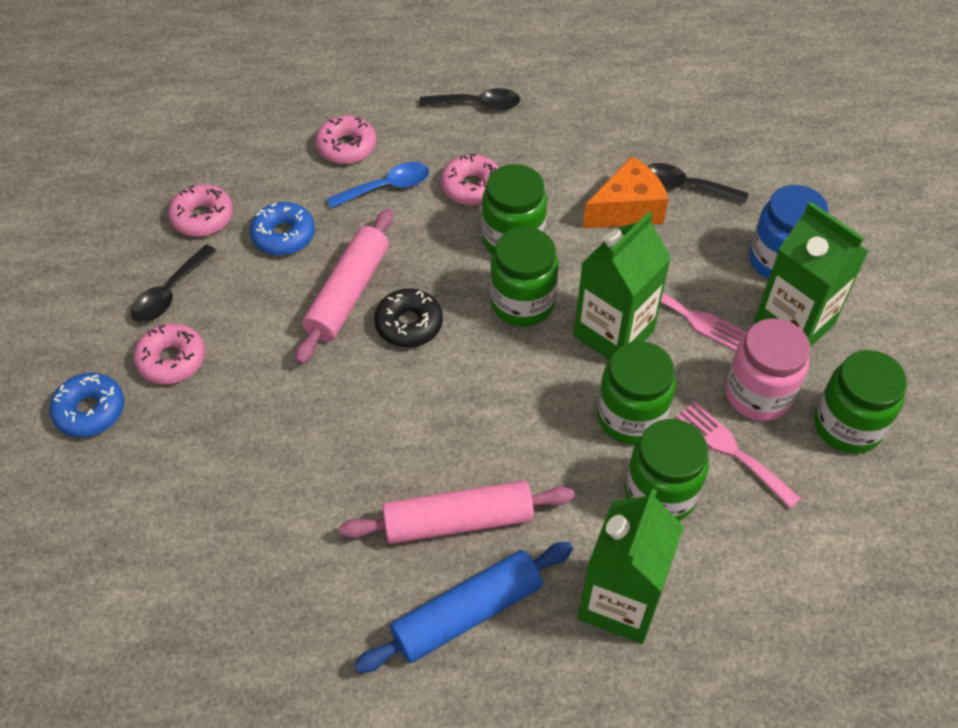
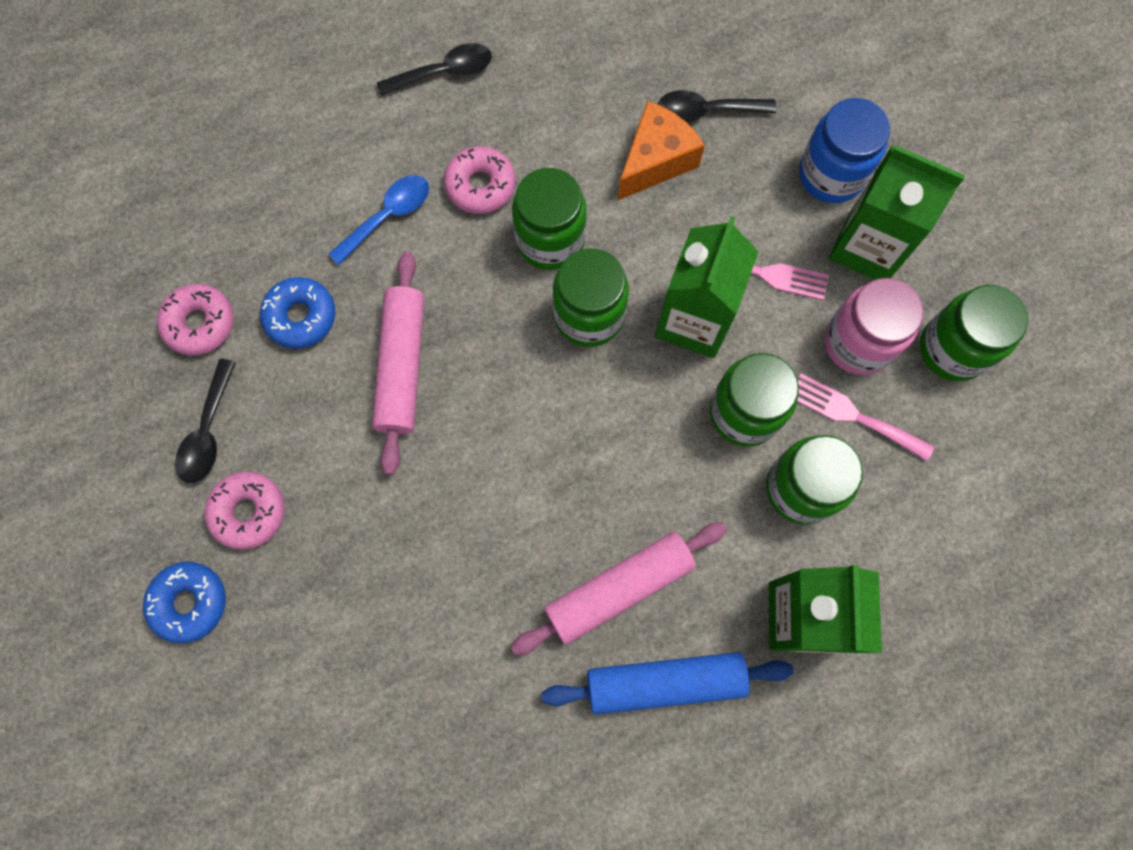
camera: 20 degrees left, 20 degrees up
pink donut [315,115,376,164] -> none
blue rolling pin [354,542,573,673] -> blue rolling pin turned 45 degrees clockwise [541,652,793,715]
black donut [374,288,443,347] -> none

